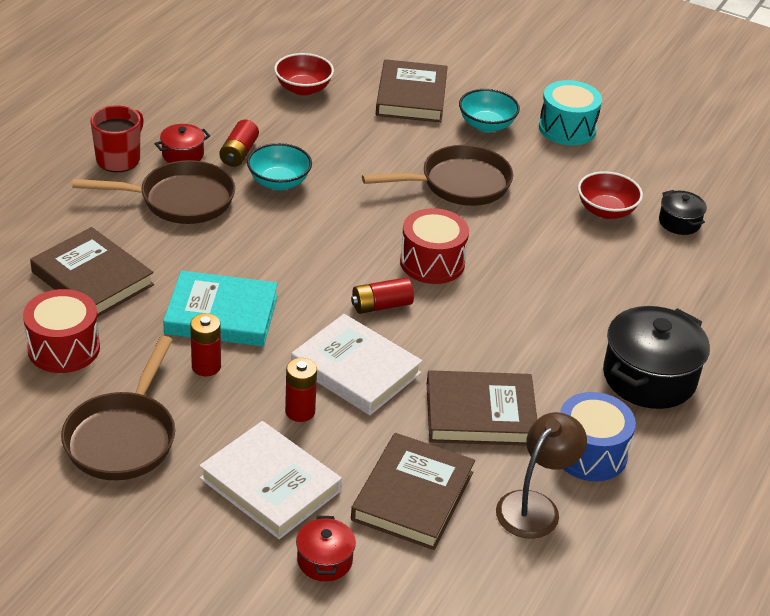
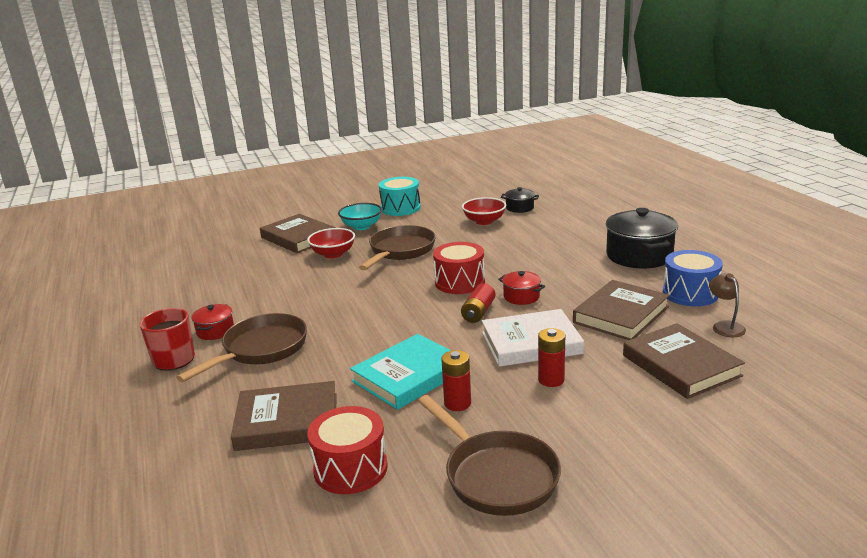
camera: 45 degrees left, 15 degrees down
white book [199,421,342,539] -> none
red battery [219,120,259,167] -> none
turquoise bowl [247,143,312,190] -> none
red bowl [274,53,334,96] -> red bowl moved to [307,228,355,258]
red pot [296,516,356,582] -> red pot moved to [498,271,545,305]
brown lamp [496,412,587,539] -> brown lamp [709,273,746,337], size x0.65

